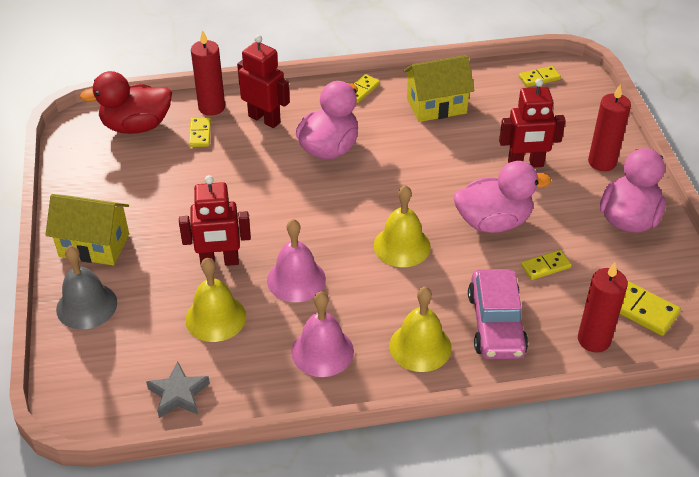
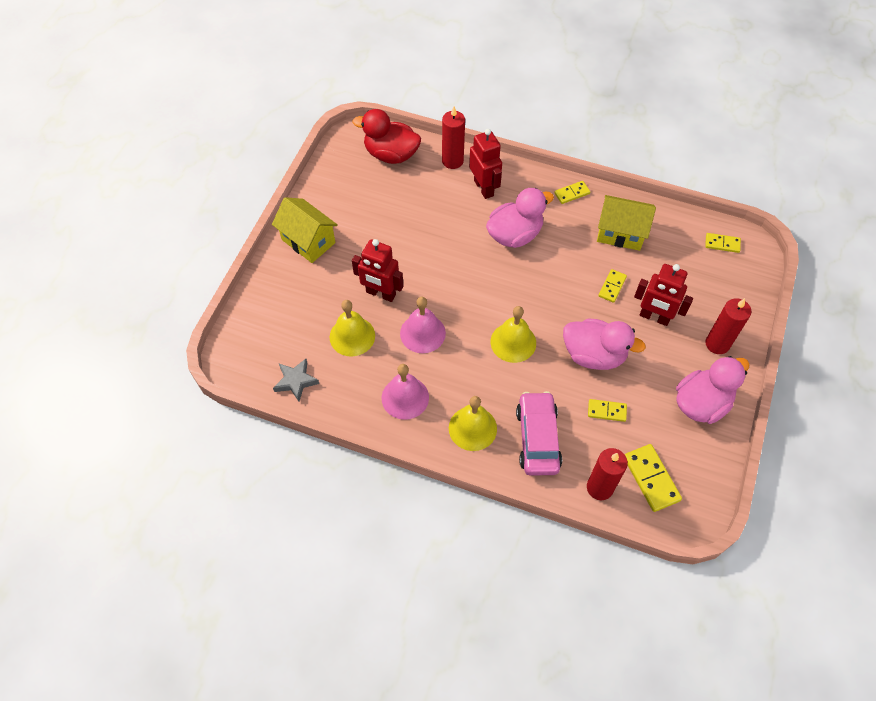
camera: 30 degrees right, 15 degrees up
grey bell [56,245,117,330] -> none
yellow domino [189,117,211,147] -> yellow domino moved to [598,269,627,303]
pink car [468,269,528,359] -> pink car turned 150 degrees clockwise [516,391,562,476]

